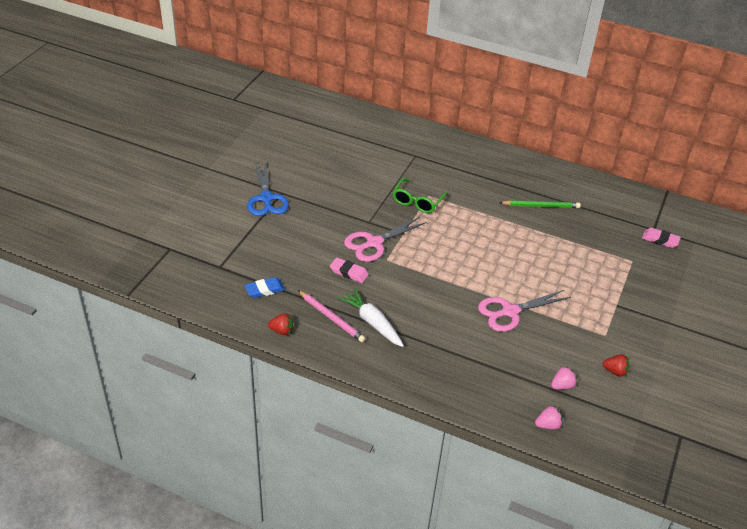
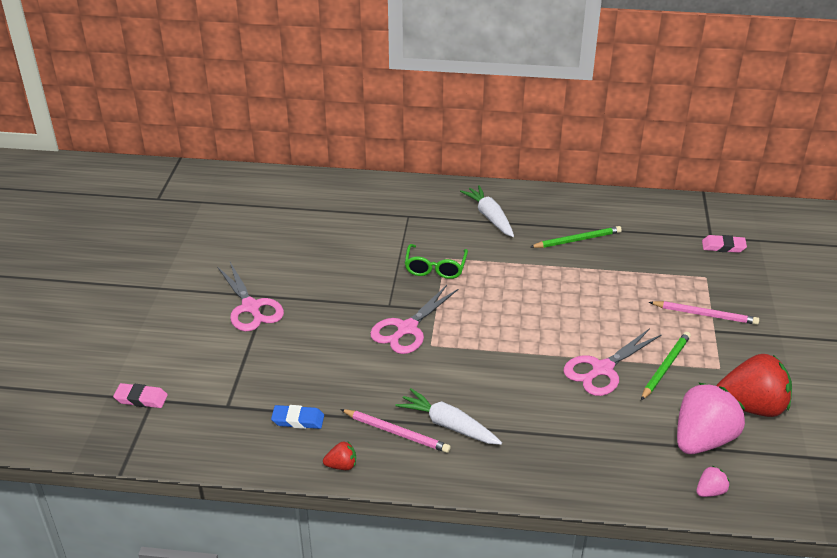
camera: 15 degrees left, 5 degrees down
blue eraser [245,277,285,298] -> blue eraser turned 45 degrees clockwise [271,405,324,429]
blue scissors [247,161,289,216] -> pink scissors [217,262,284,332]
pink eraser [330,257,369,283] -> pink eraser moved to [113,383,168,408]
pink strawberry [551,366,577,389] -> pink strawberry [677,383,745,454], size x2.30
red strawberry [603,354,630,377] -> red strawberry [716,354,792,417], size x2.30
none -> white carrot [460,185,514,237]
none -> green pencil [641,332,691,400]
none -> pink pencil [649,301,759,325]

